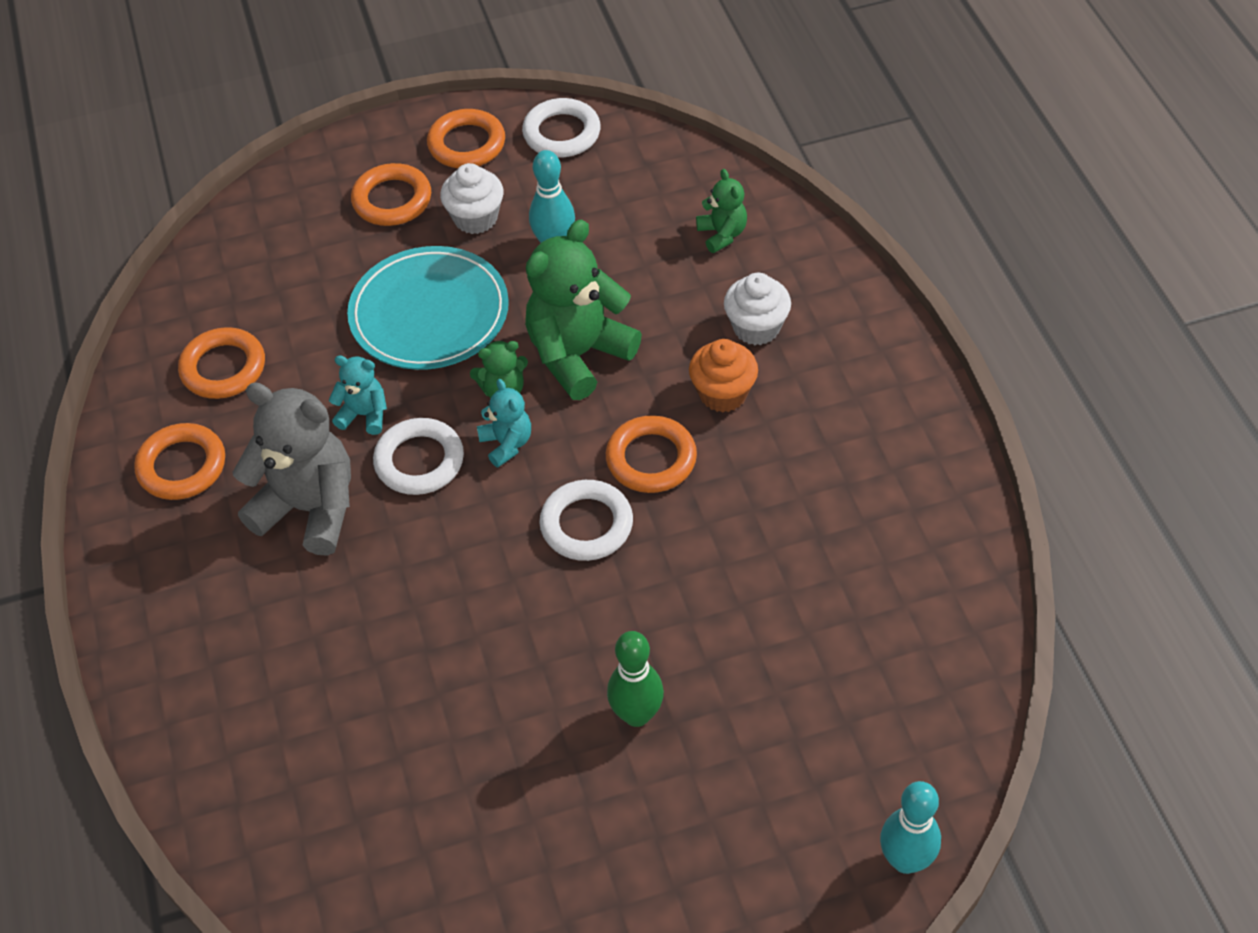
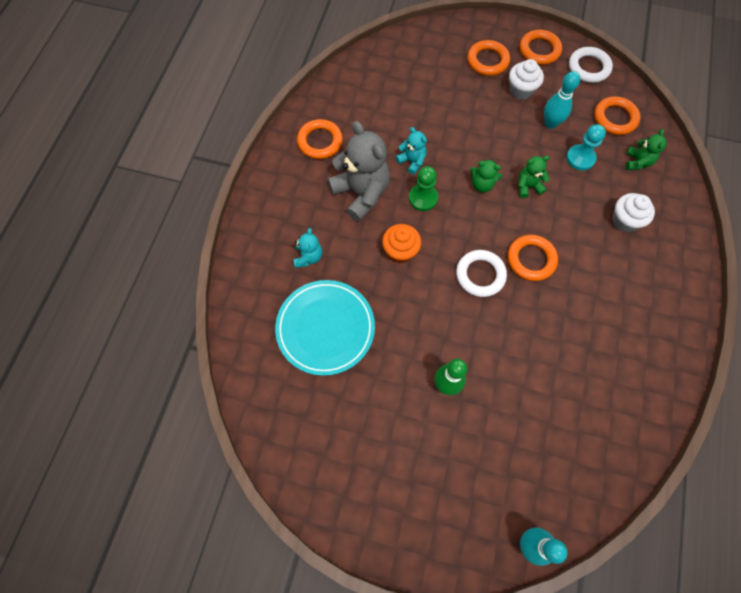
camera: 30 degrees right, 15 degrees up
orange ring [178,327,265,399] -> orange ring moved to [594,96,640,135]
turquoise plate [347,246,509,370] -> turquoise plate moved to [275,280,375,376]
white ring [373,418,464,495] -> green pawn [409,166,438,211]
turquoise teddy bear [477,379,531,467] -> turquoise teddy bear moved to [294,228,322,268]
green teddy bear [525,219,642,400] -> green teddy bear [518,156,550,198], size x0.50
orange cupcake [689,339,758,412] -> orange cupcake moved to [382,224,421,263]
none -> turquoise pawn [566,124,606,171]

